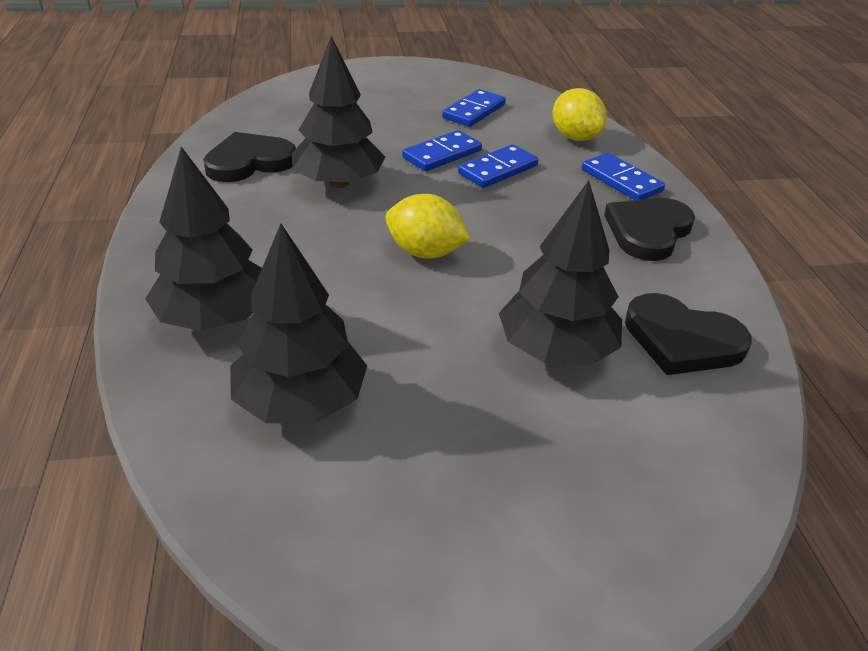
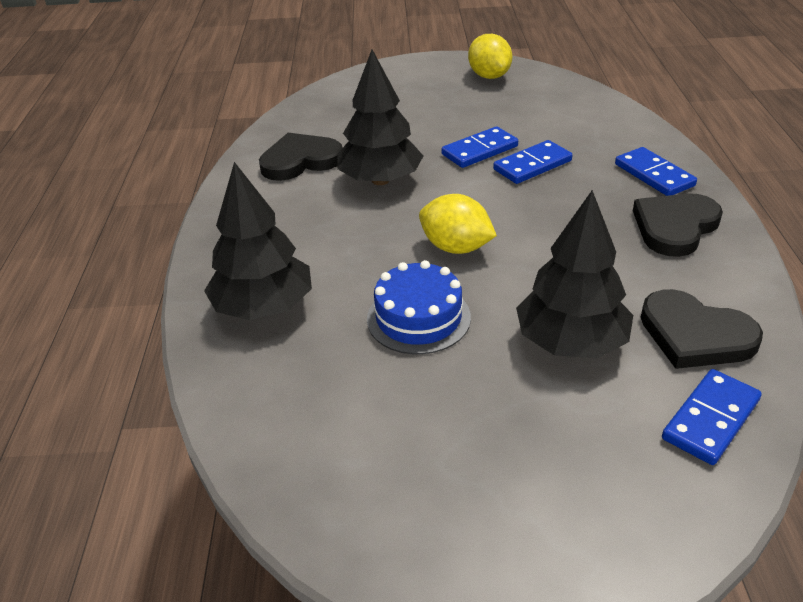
camera: 10 degrees right, 0 degrees up
black tree [230,224,367,423] -> none
blue domino [442,89,506,127] -> blue domino moved to [662,369,762,465]
yellow lemon [553,88,607,141] -> yellow lemon moved to [468,34,512,79]
none -> blue cake [367,260,471,354]

